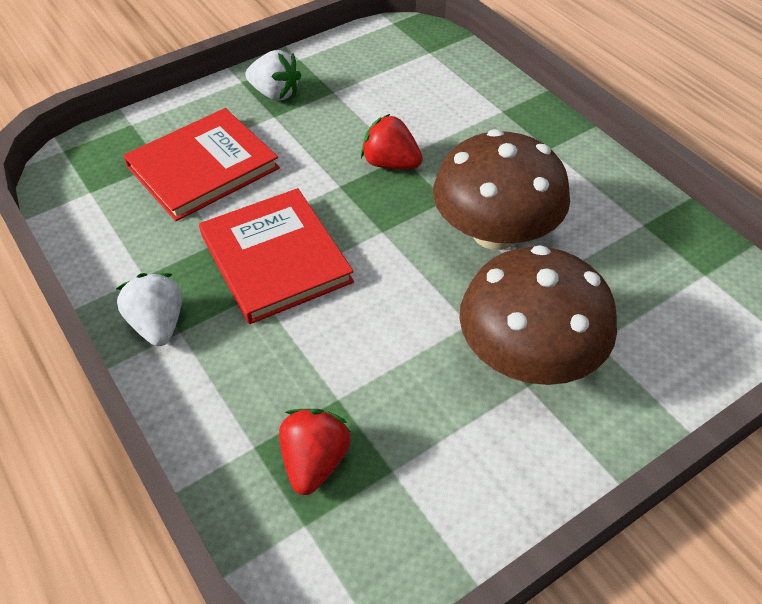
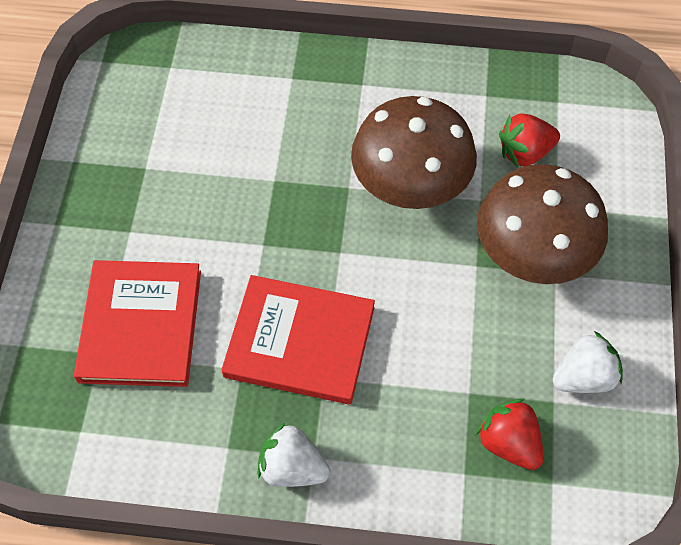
camera: 50 degrees left, 10 degrees up
white strawberry [245,50,301,101] -> white strawberry moved to [553,331,623,393]
red strawberry [361,114,423,169] -> red strawberry moved to [499,113,560,167]

